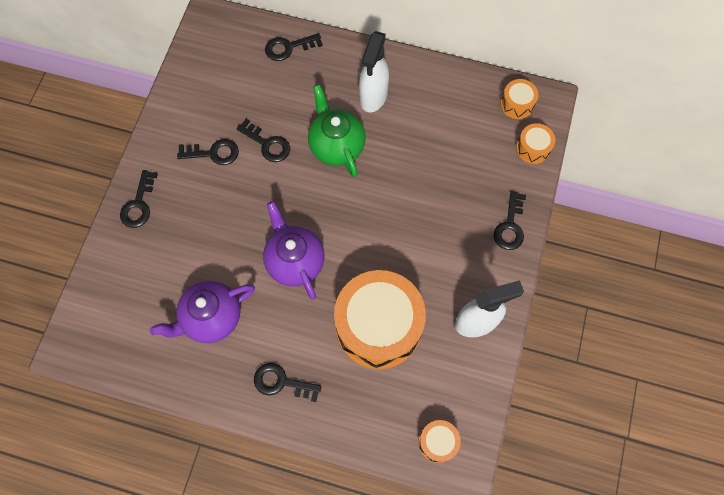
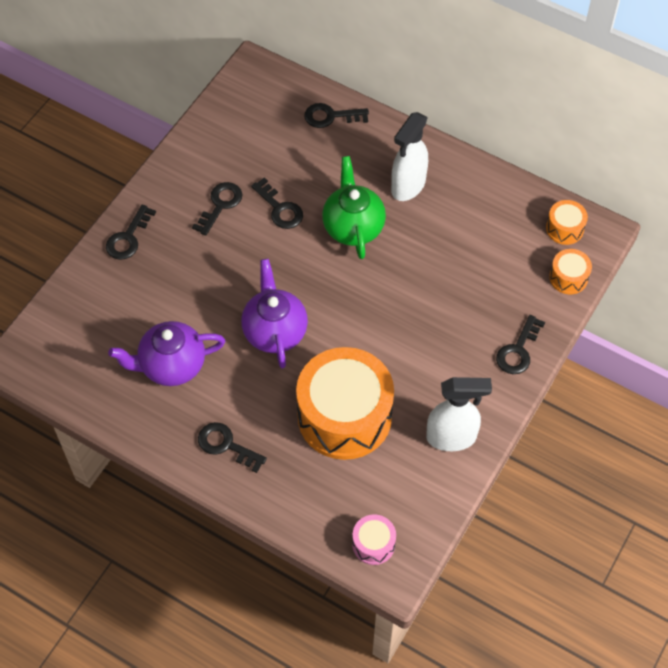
camera: 15 degrees right, 10 degrees down
black key [177,139,239,165] -> black key turned 75 degrees counterclockwise [192,182,242,236]
orange drum [419,420,461,463] -> pink drum [352,514,396,565]

